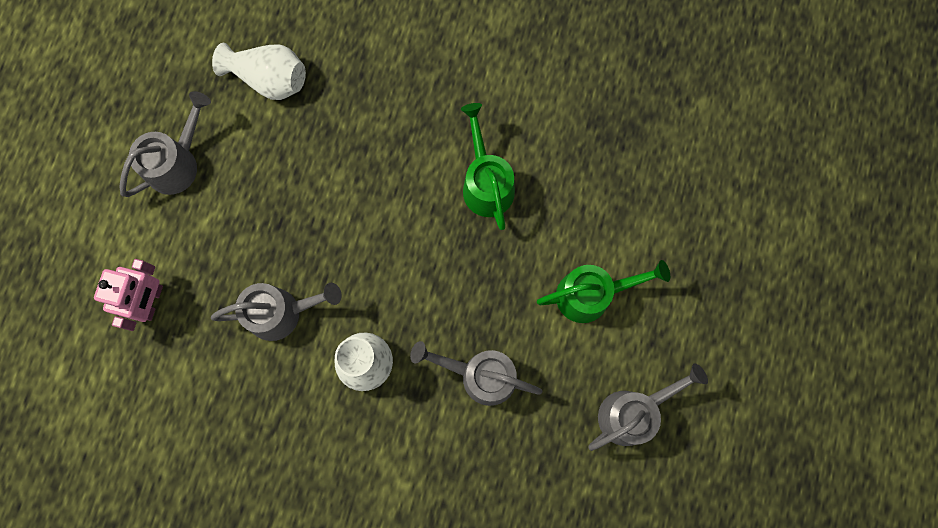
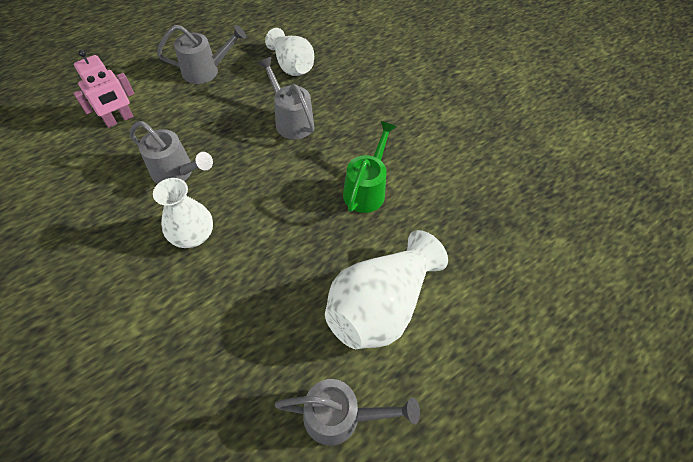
camera: 35 degrees right, 20 degrees down
grey watering can [410,341,543,406] -> grey watering can moved to [257,57,315,140]
green watering can [537,260,670,323] -> white vase [325,230,448,349]

